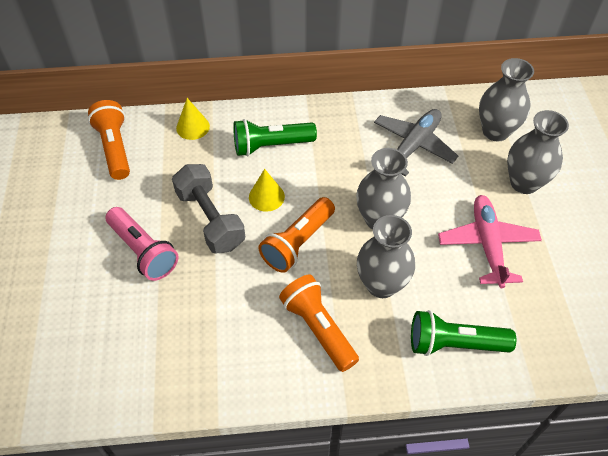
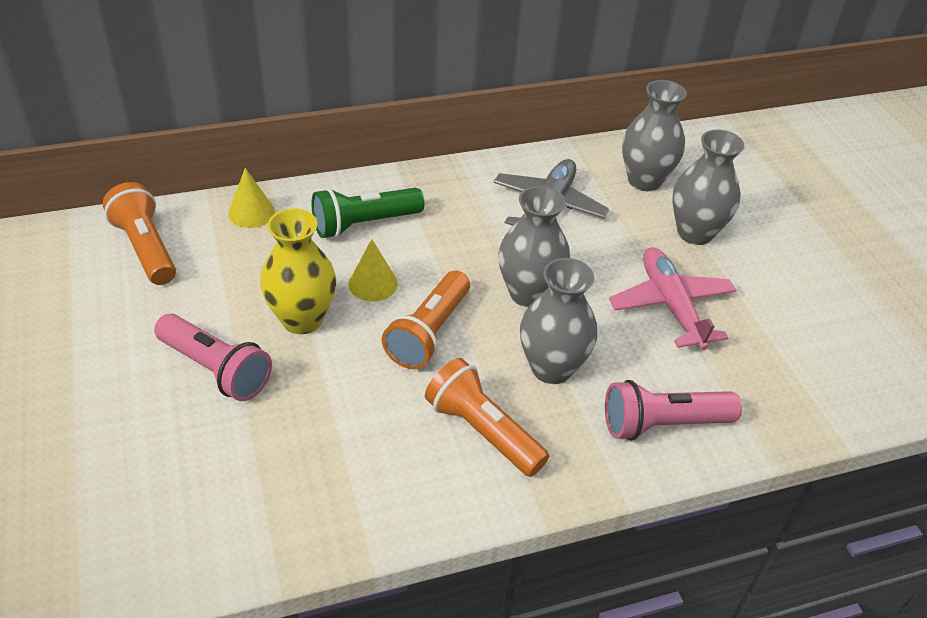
camera: 15 degrees left, 10 degrees down
grey dumbbell [172,164,245,254] -> yellow vase [260,208,336,334]
green flashlight [411,310,516,356] -> pink flashlight [605,380,742,441]

